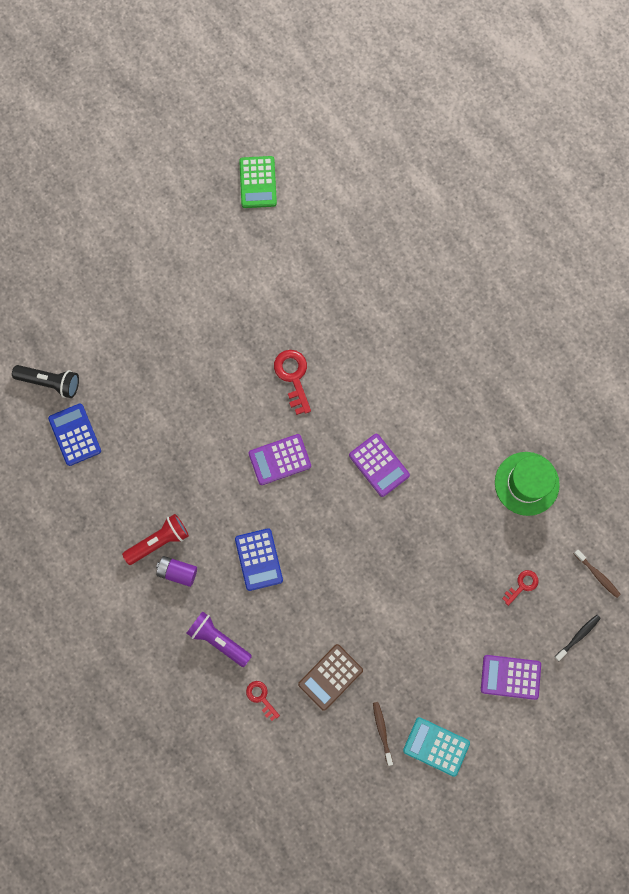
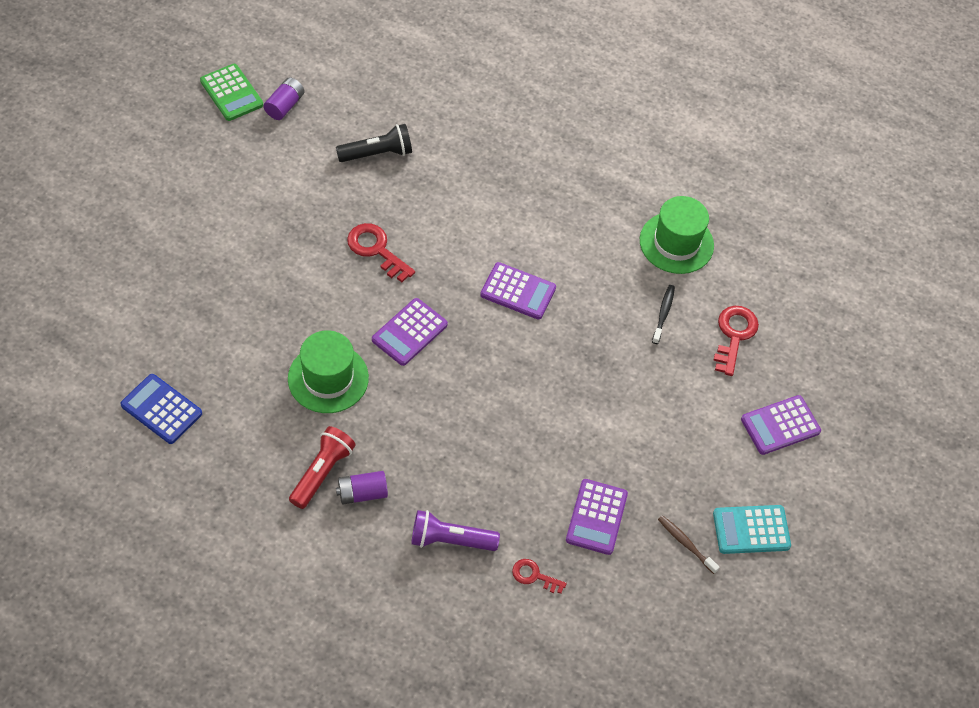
camera: 35 degrees left, 20 degrees down
black flashlight [12,365,79,398] -> black flashlight moved to [336,124,412,162]
blue calculator [235,528,283,591] -> none
brown calculator [298,644,363,711] -> purple calculator [566,479,628,555]
red key [502,570,538,606] -> red key [713,306,759,376], size x1.65
black toothbrush [555,615,601,661] -> black toothbrush moved to [652,285,675,344]
brown toothbrush [574,550,621,598] -> none
none -> purple battery [263,77,305,120]
none -> green hat [288,330,369,413]

